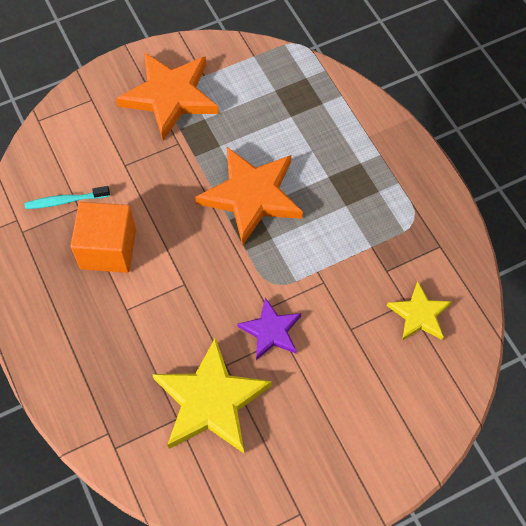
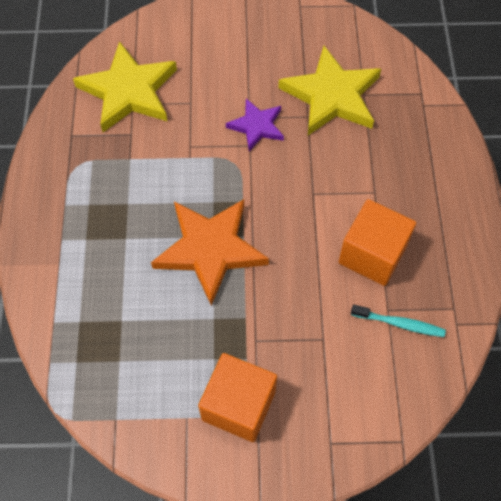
camera: 155 degrees left, 0 degrees up
orange star [116,52,219,141] -> orange cube [198,353,277,442]
yellow star [387,281,452,341] -> yellow star [73,41,177,132], size x1.78

